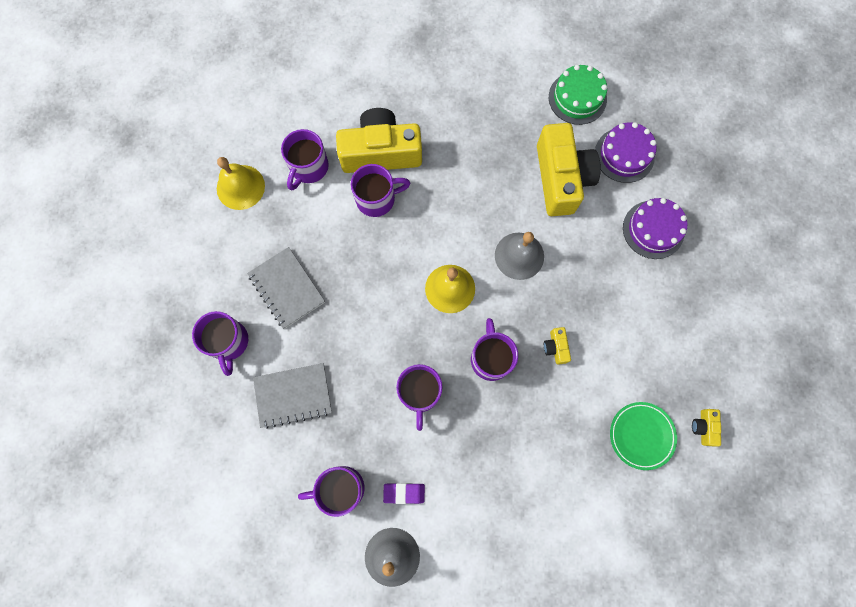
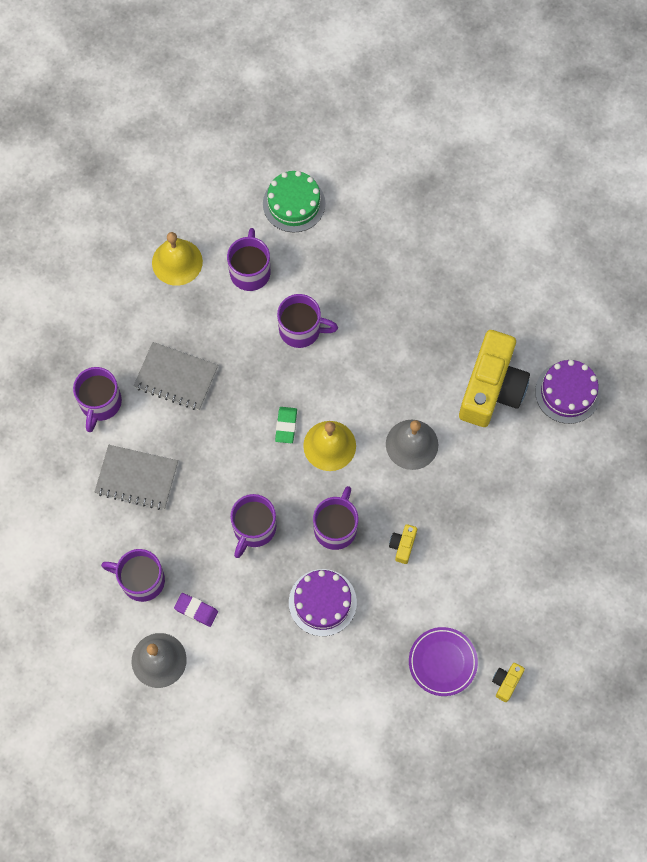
camera: 25 degrees right, 5 degrees down
grey notebook [247,247,325,329] -> grey notebook turned 60 degrees counterclockwise [133,342,218,410]
purple mug [281,129,329,190] -> purple mug turned 135 degrees clockwise [227,228,271,291]
yellow camera [336,108,422,173] -> none
green cake [549,65,607,125] -> green cake moved to [263,171,325,233]
green plate [610,402,677,470] -> purple plate [409,627,478,696]
purple cake [623,198,687,259] -> purple cake moved to [289,569,357,636]
none -> green eraser [275,407,297,443]

